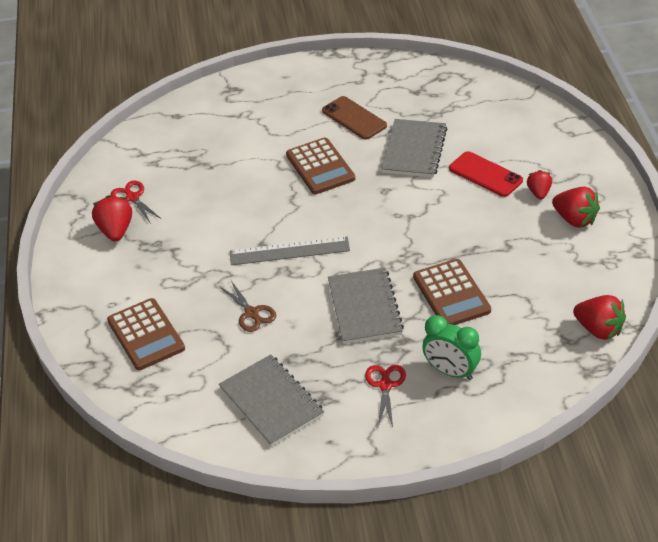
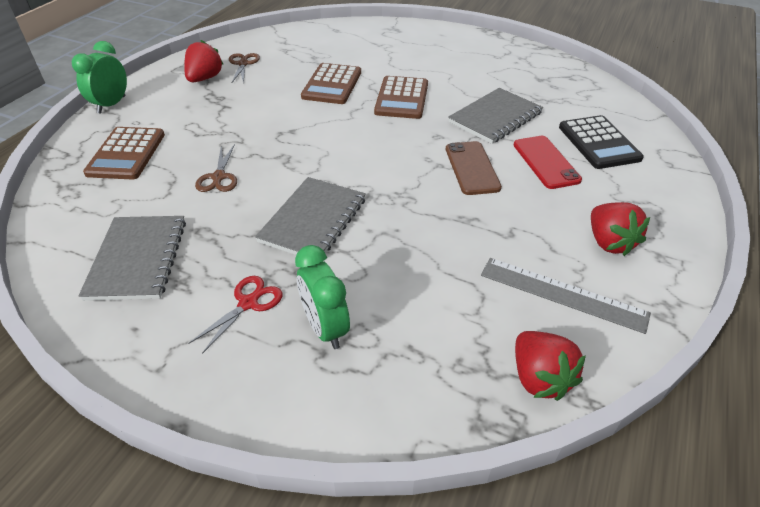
camera: 30 degrees right, 0 degrees up
red scissors [110,180,161,224] -> brown scissors [229,53,260,84]
grey ruler [230,236,350,265] -> grey ruler moved to [481,258,651,334]
brown phone [322,96,387,140] -> brown phone moved to [446,141,502,195]
brown calculator [413,259,491,325] -> brown calculator moved to [301,63,361,104]
red strawberry [527,170,552,200] -> none
none -> green clock [71,41,127,114]
none -> black calculator [559,115,644,169]

